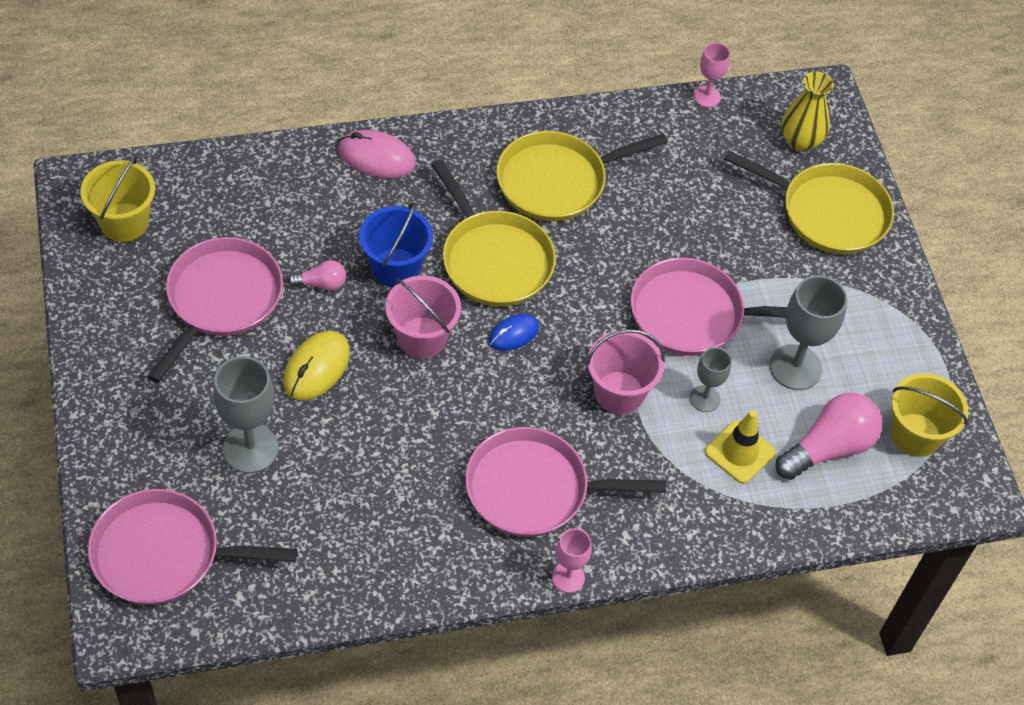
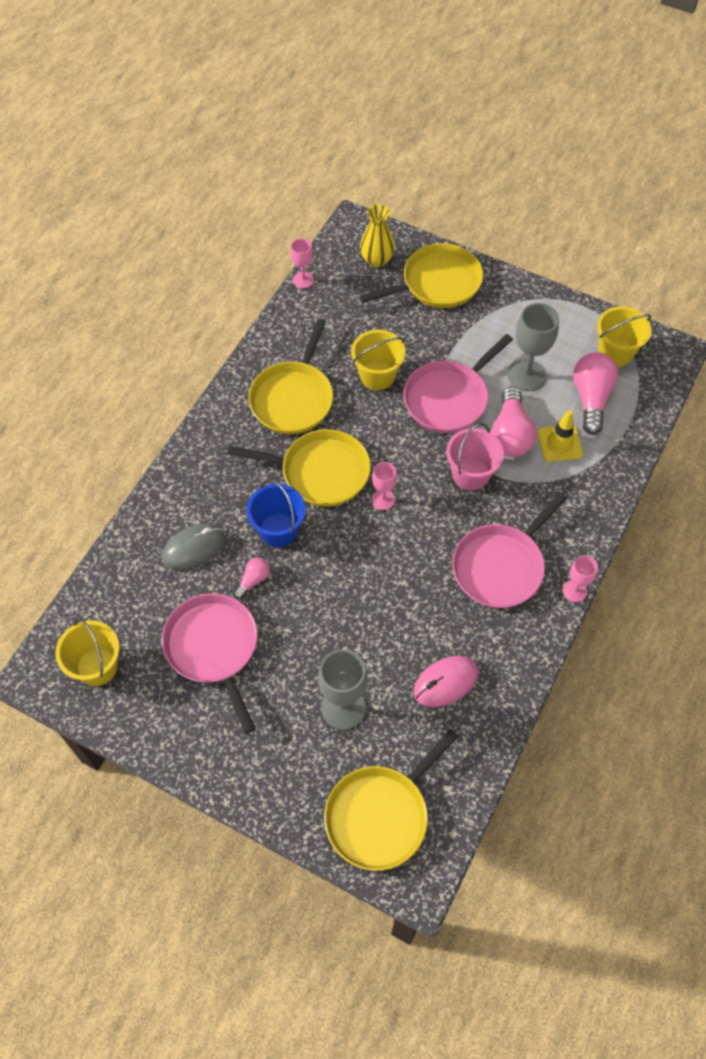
camera: 45 degrees left, 5 degrees up
pink pan [88,489,297,605] -> yellow pan [324,729,459,871]
yellow mouse [283,331,350,400] -> none
pink mouse [338,130,416,178] -> pink mouse moved to [414,656,478,707]
pink bucket [385,275,461,358] -> none
blue mouse [489,314,539,351] -> pink goblet [372,462,397,510]
grey goblet [690,347,731,412] -> pink light bulb [491,386,536,457]
none -> grey mouse [162,523,225,570]
none -> yellow bucket [351,330,406,390]

